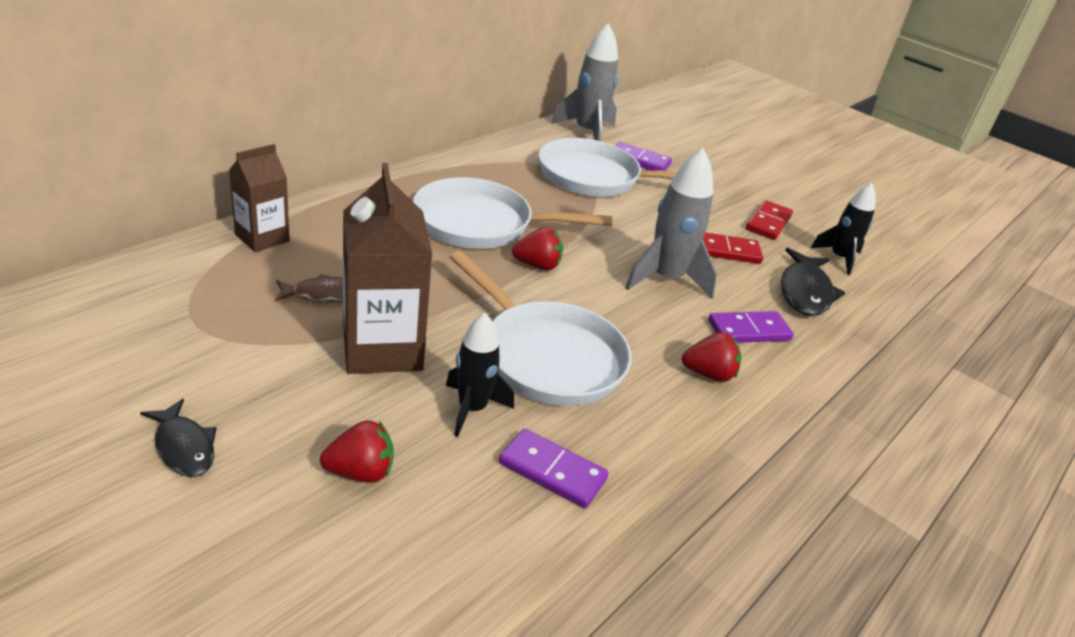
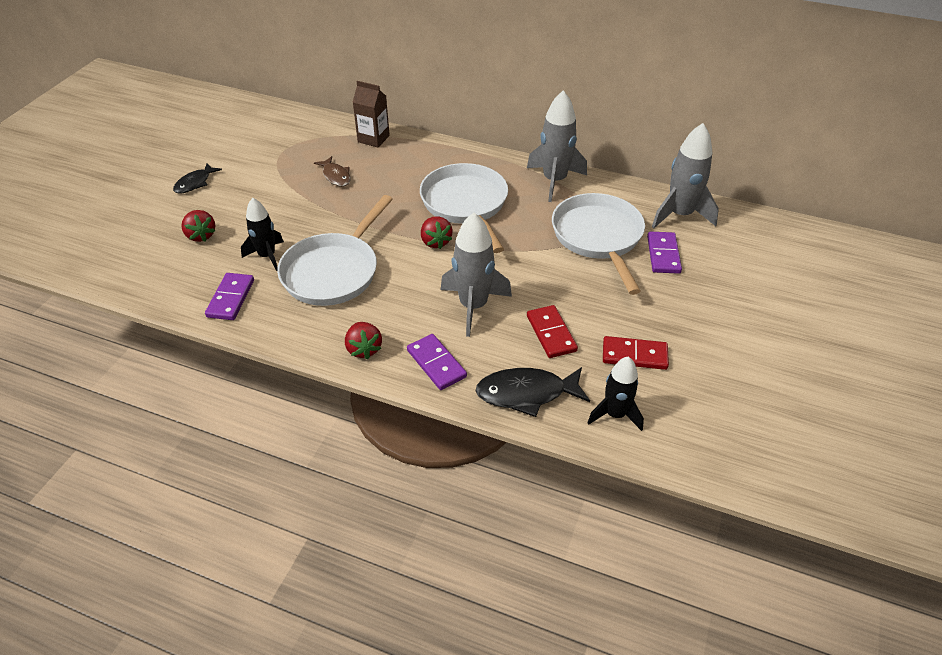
camera: 75 degrees right, 10 degrees up
brown carton [343,163,432,374] -> none
none -> grey rocket [527,90,587,202]

